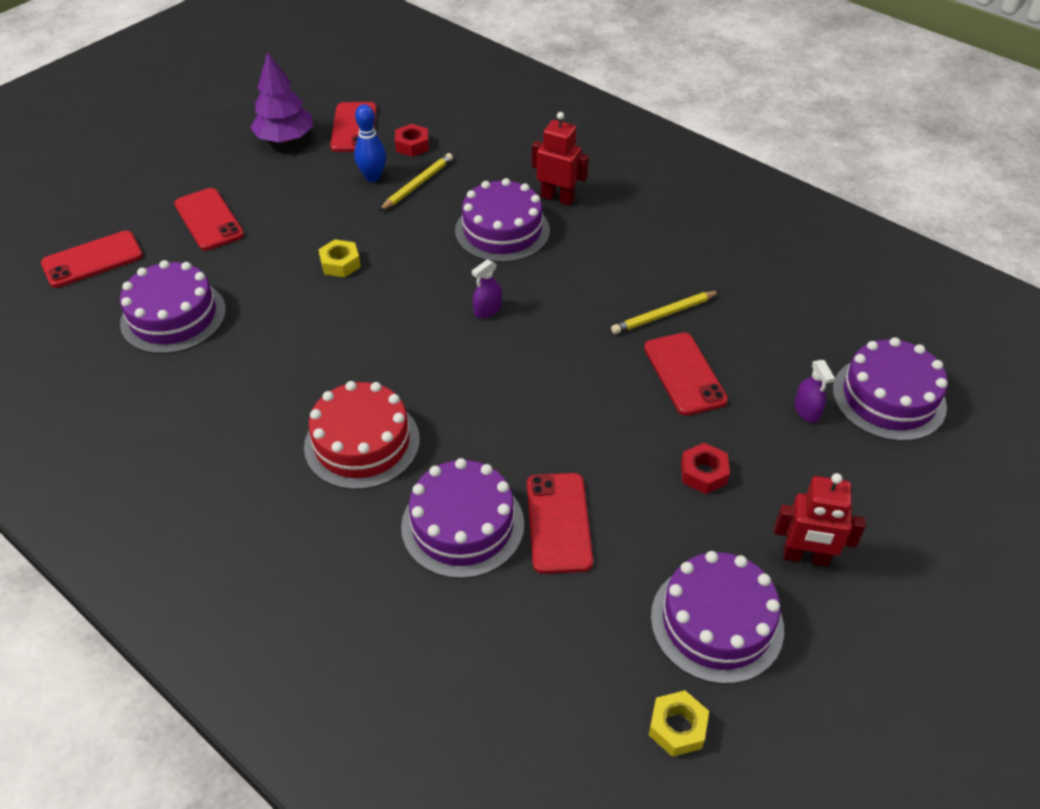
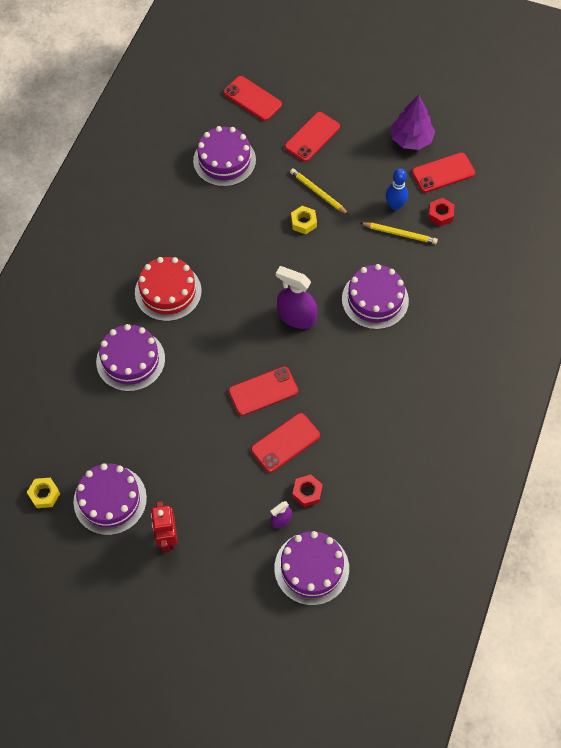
camera: 70 degrees right, 15 degrees up
purple spray bottle [472,259,502,318] -> purple spray bottle [276,266,317,329], size x1.93
red phone [527,473,593,574] -> red phone moved to [228,366,298,416]
red robot [532,112,589,205] -> none
yellow pencil [611,291,720,334] -> yellow pencil moved to [290,168,349,215]
red nut [681,443,730,494] -> red nut moved to [292,474,323,507]

